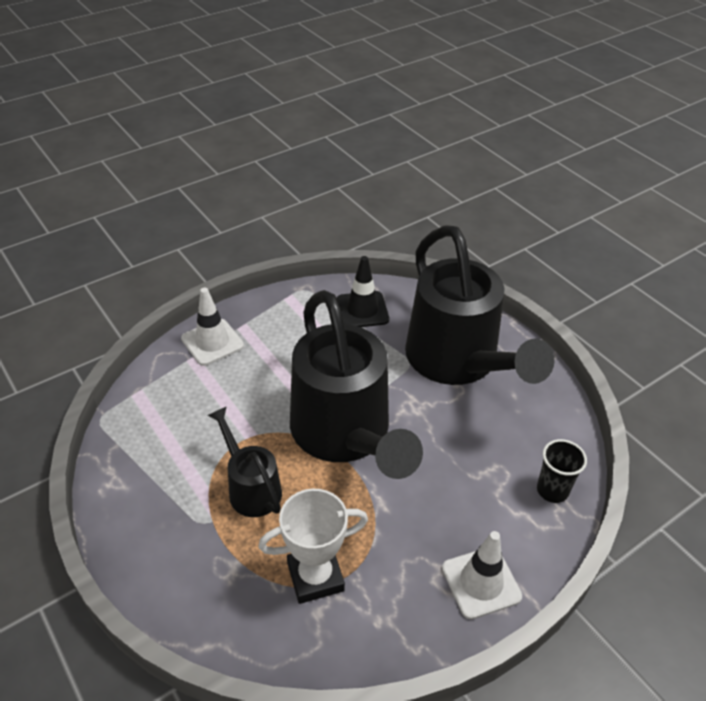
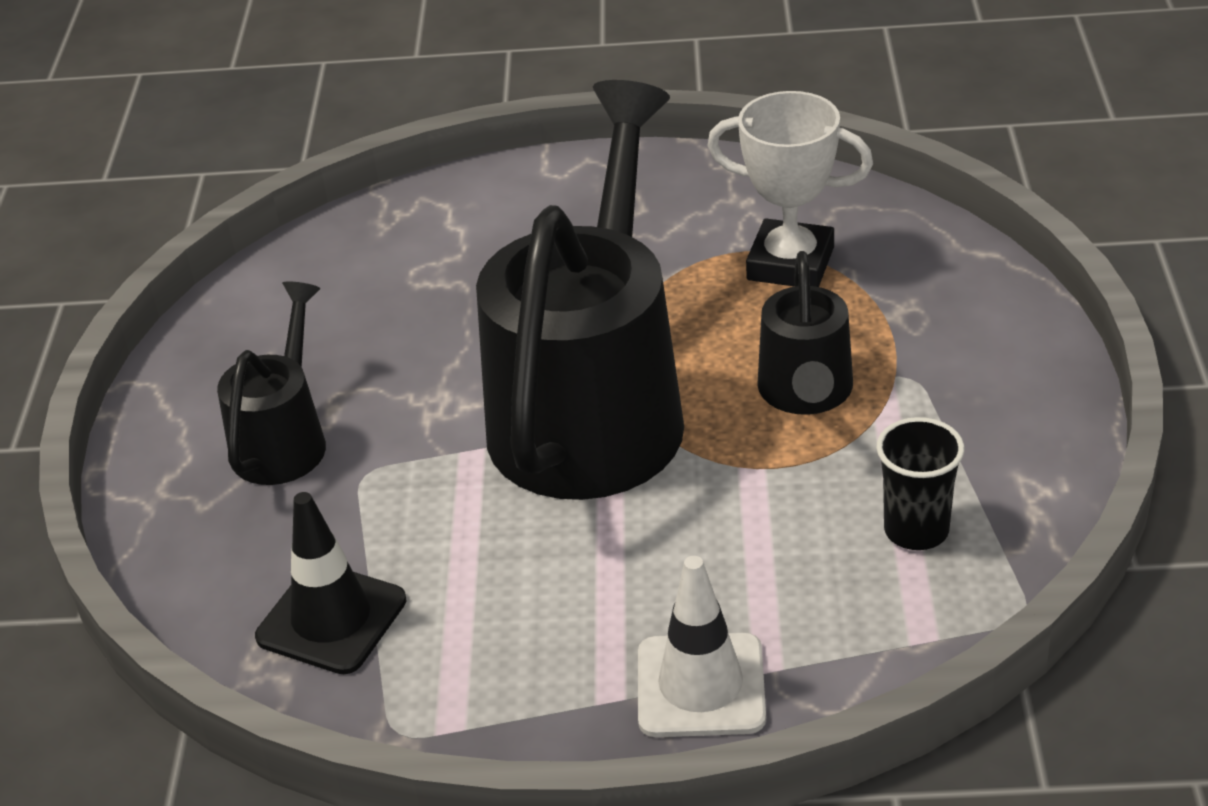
camera: 140 degrees left, 5 degrees down
black watering can [405,225,554,385] -> black watering can [217,281,326,485], size x0.49
white traffic cone [442,531,522,619] -> none
black cup [537,439,587,503] -> black cup moved to [876,417,964,550]

